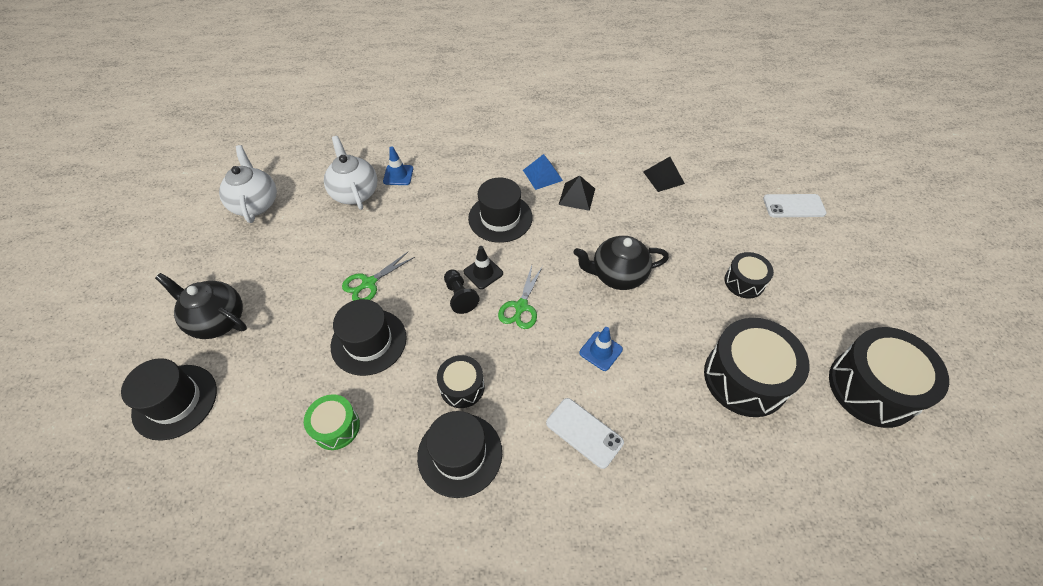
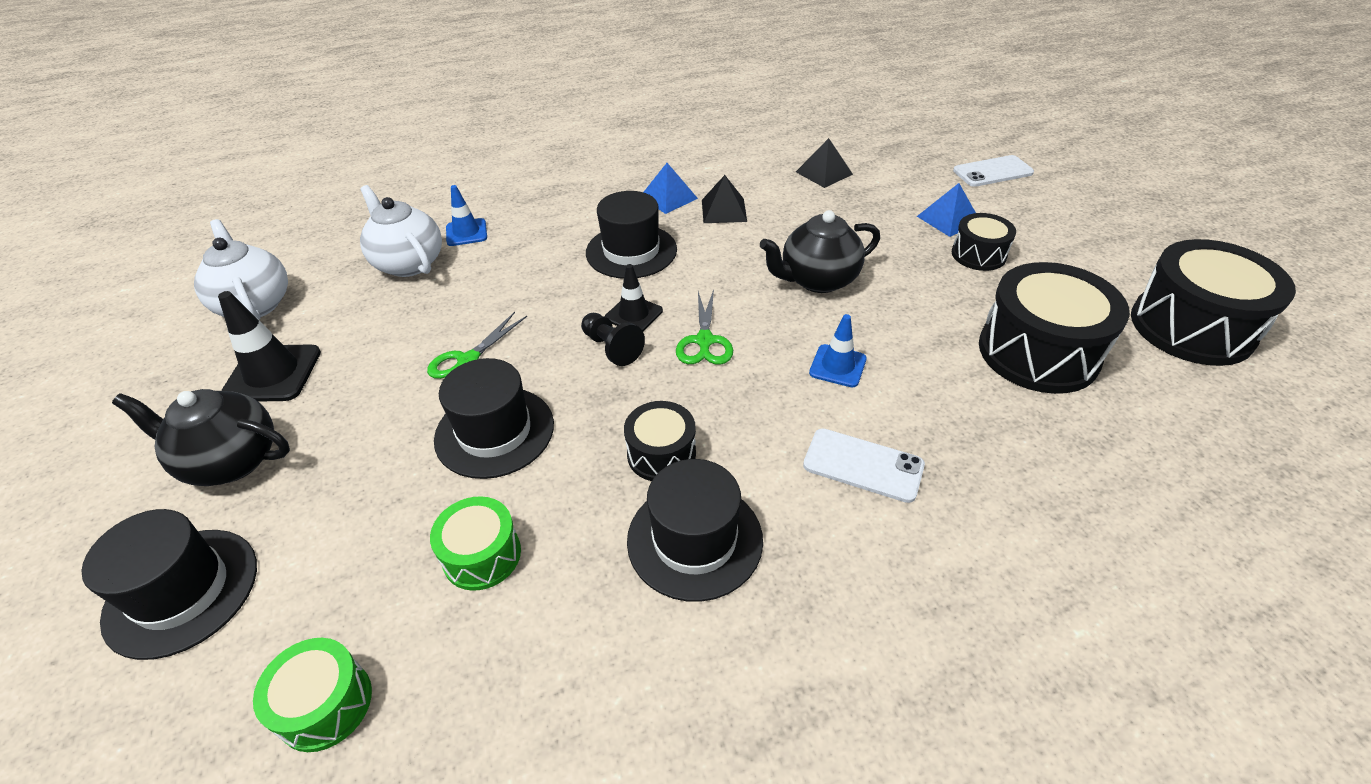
camera: 15 degrees left, 10 degrees down
none -> black traffic cone [218,291,321,402]
none -> green drum [253,638,372,752]
none -> blue pyramid [917,183,976,237]

